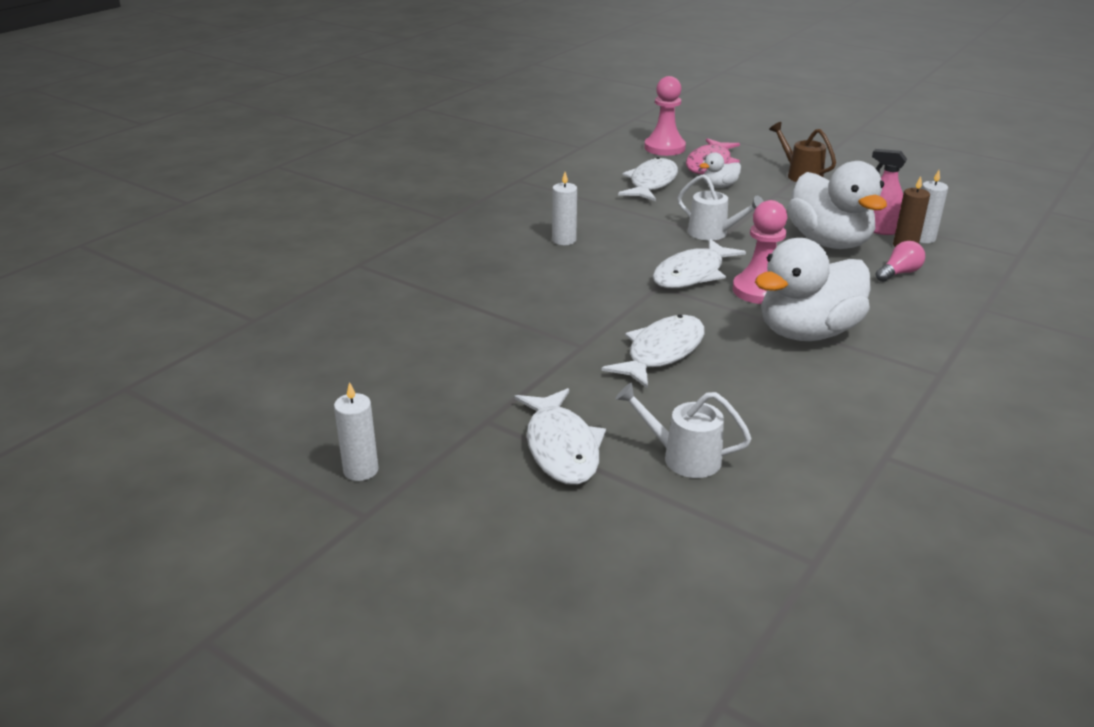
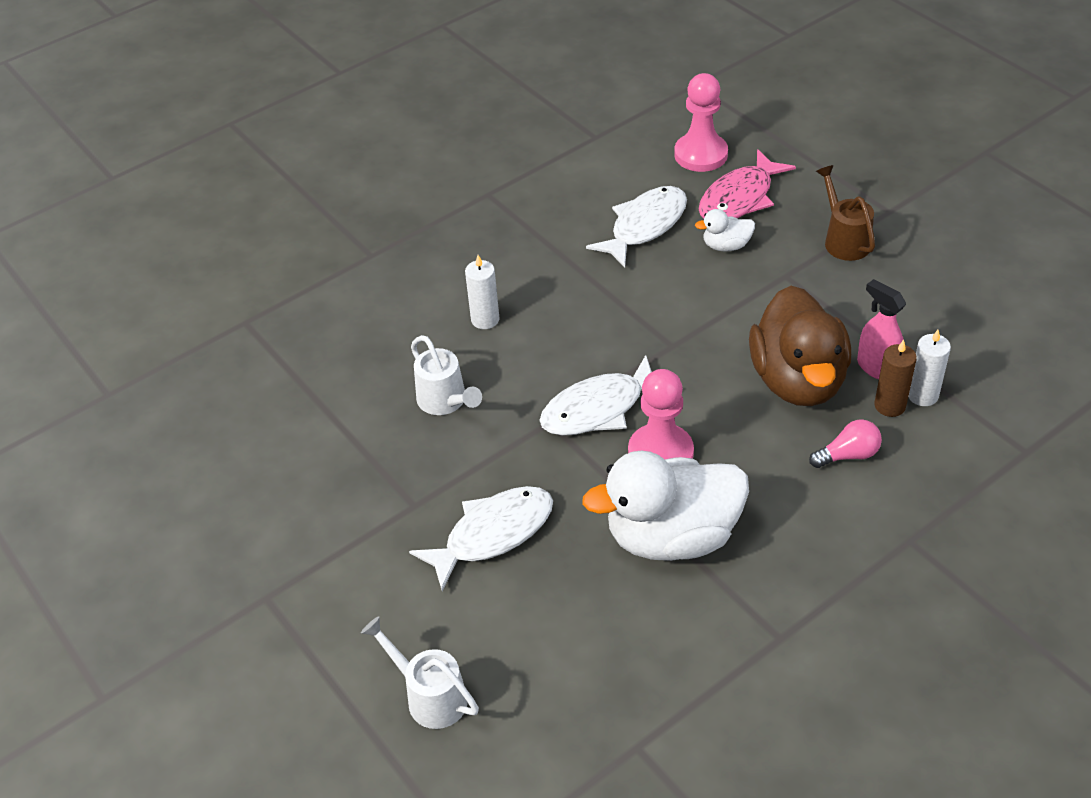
camera: 20 degrees right, 15 degrees up
white candle [334,382,379,481] -> none
white fish [514,388,606,485] -> none
white watering can [677,174,764,240] -> white watering can moved to [411,335,482,415]
white duck [787,161,887,249] -> brown duck [749,286,851,406]

